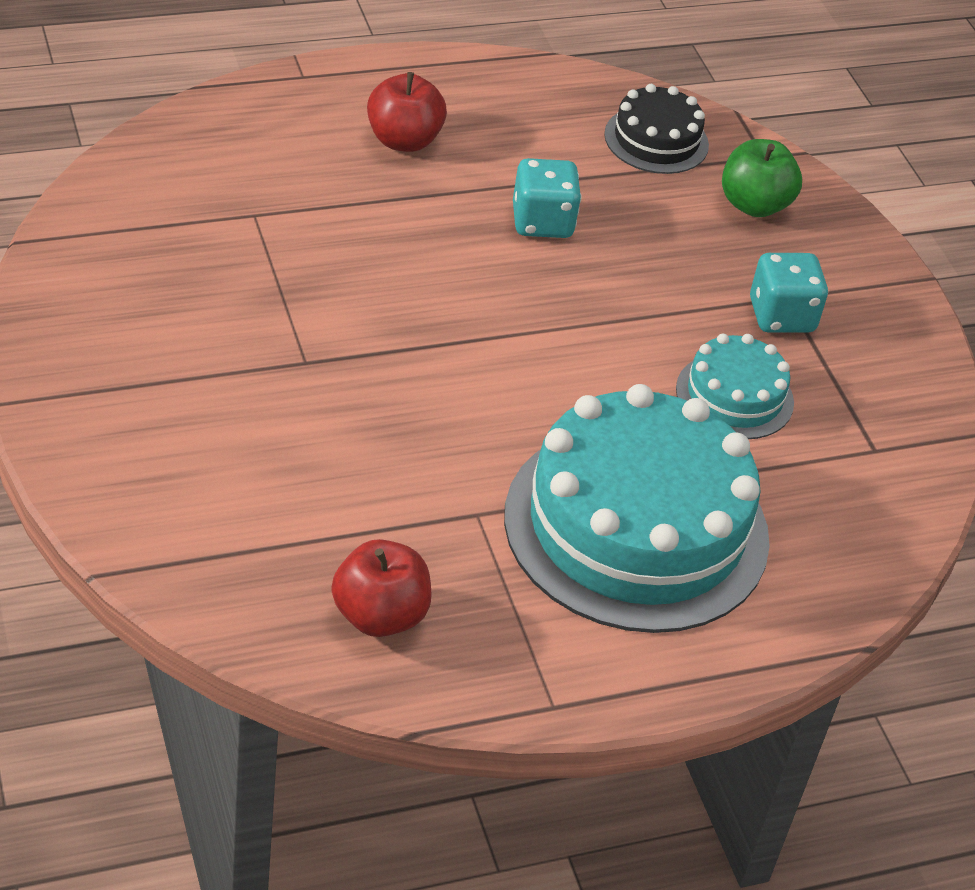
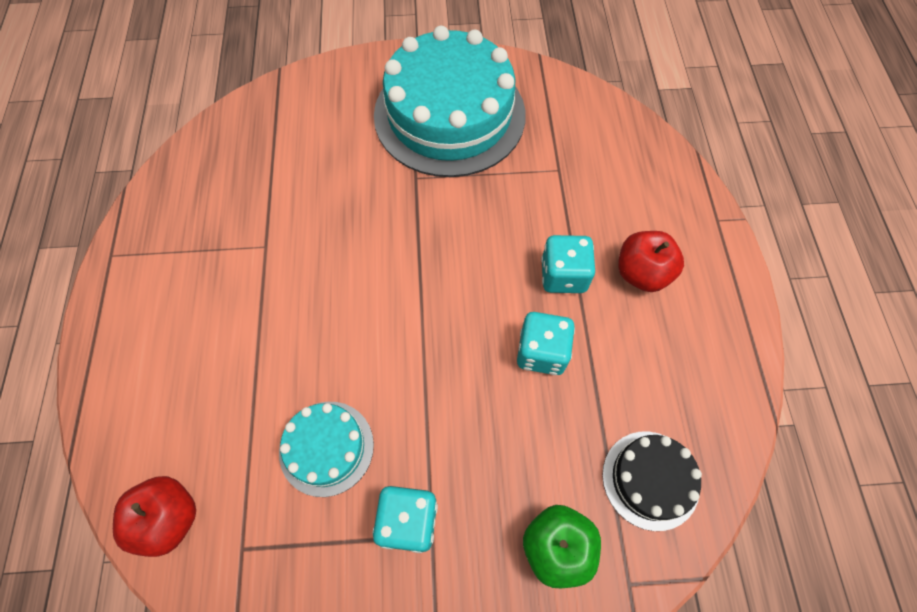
camera: 110 degrees right, 20 degrees up
red apple [332,539,432,637] -> red apple moved to [113,476,196,557]
turquoise cake [504,384,770,633] -> turquoise cake moved to [374,26,526,177]
none -> turquoise dice [541,235,595,293]

